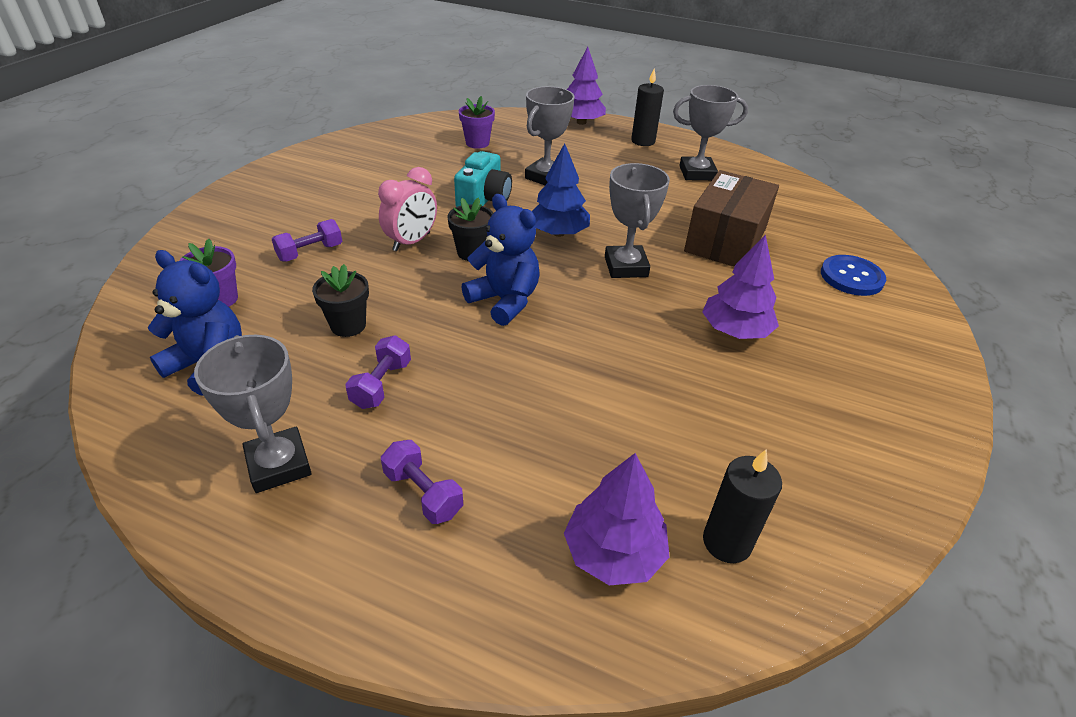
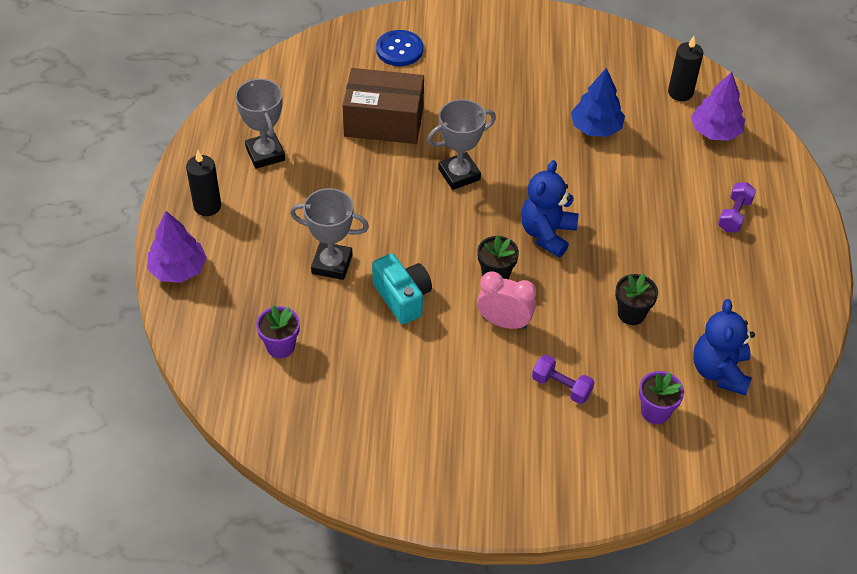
camera: 110 degrees left, 10 degrees up
grey trophy [194,335,312,493] -> none
purple dumbbell [345,335,411,409] -> none
turquoise camera [454,151,512,207] -> turquoise camera turned 60 degrees clockwise [372,253,432,324]
blue tree [532,143,590,237] -> blue tree moved to [571,68,625,137]
purple tree [702,234,779,339] -> none

